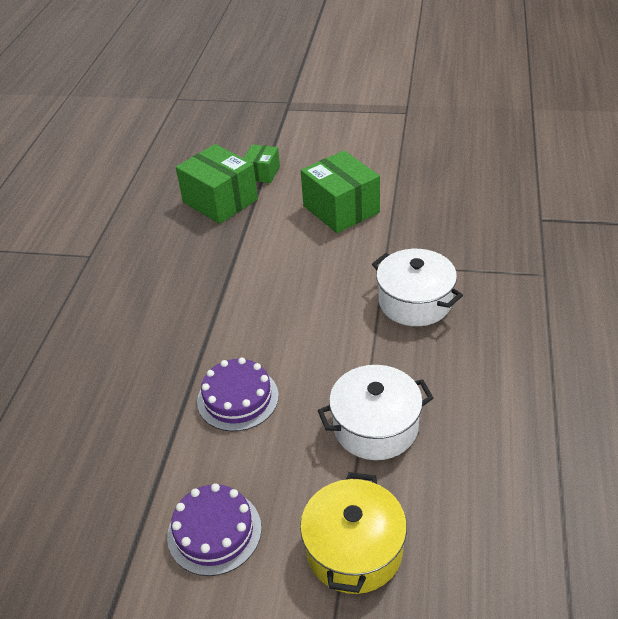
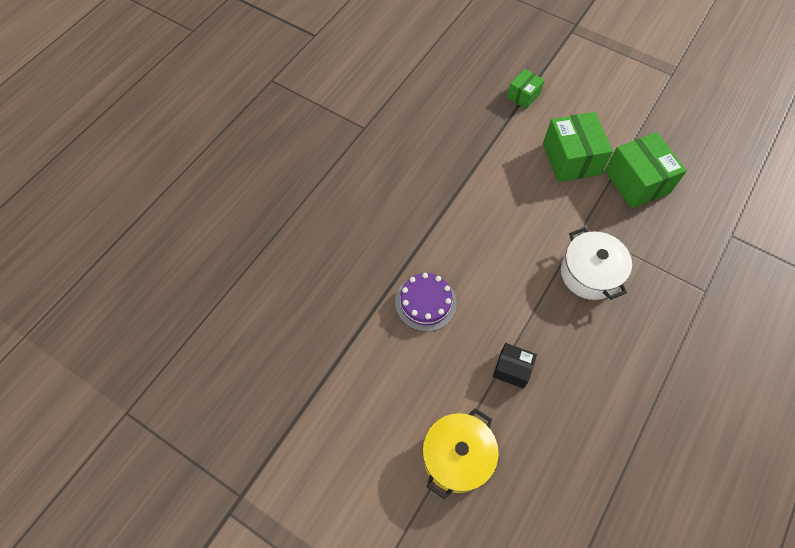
camera: 20 degrees right, 20 degrees up
purple cake [167,483,261,576] -> none
green box [176,144,258,224] -> green box moved to [605,132,687,208]
white pot [318,365,433,460] -> black box [493,343,537,389]

